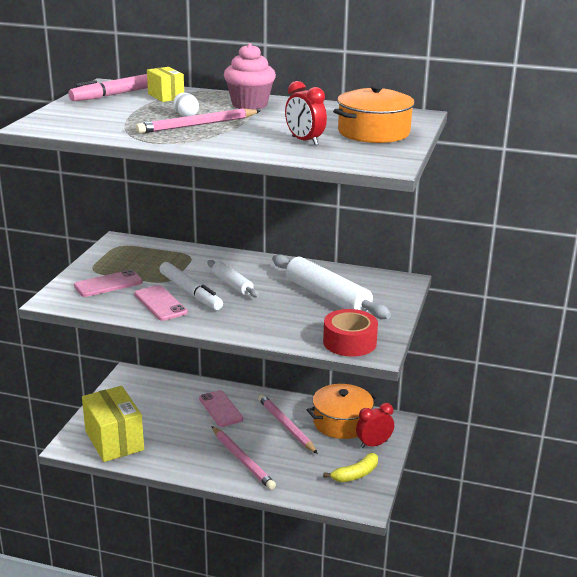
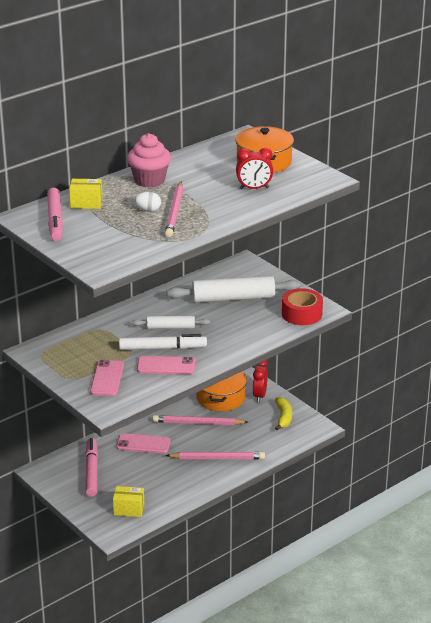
camera: 55 degrees left, 5 degrees up
yellow box [82,386,144,462] -> yellow box [113,486,144,517], size x0.53
none -> pink marker [85,438,98,497]

